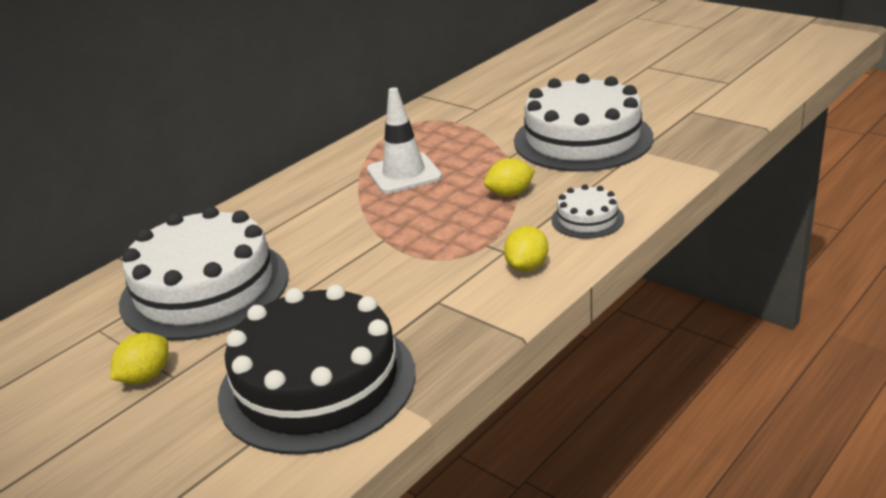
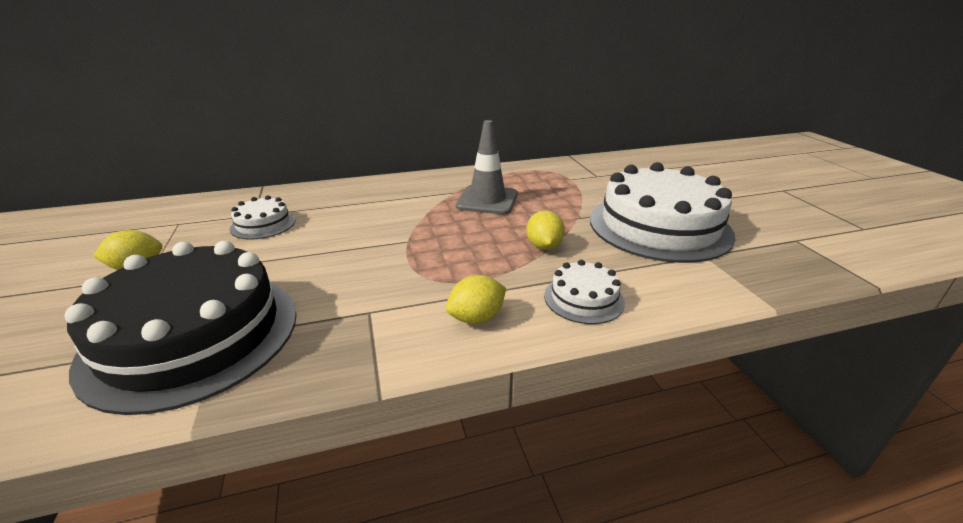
camera: 30 degrees right, 0 degrees up
white cake [119,206,289,341] -> white cake [230,196,296,240], size x0.45
white traffic cone [367,87,442,194] -> grey traffic cone [456,120,518,214]
yellow lemon [484,158,535,197] -> yellow lemon turned 75 degrees clockwise [526,210,565,250]

